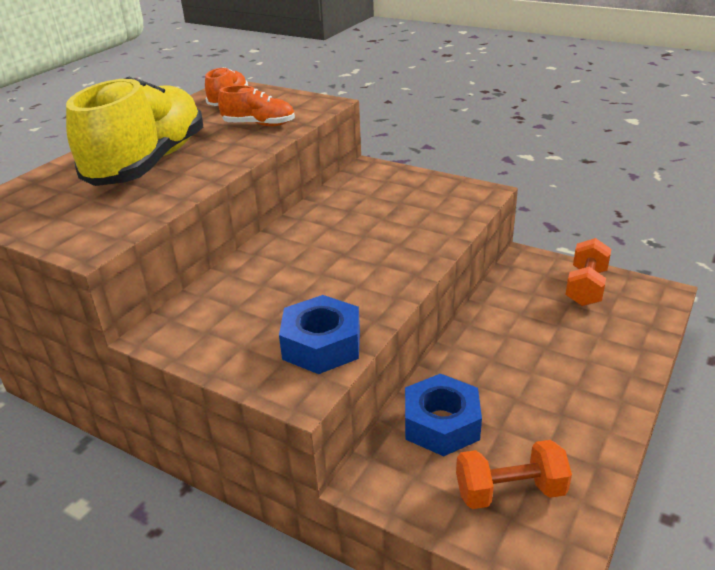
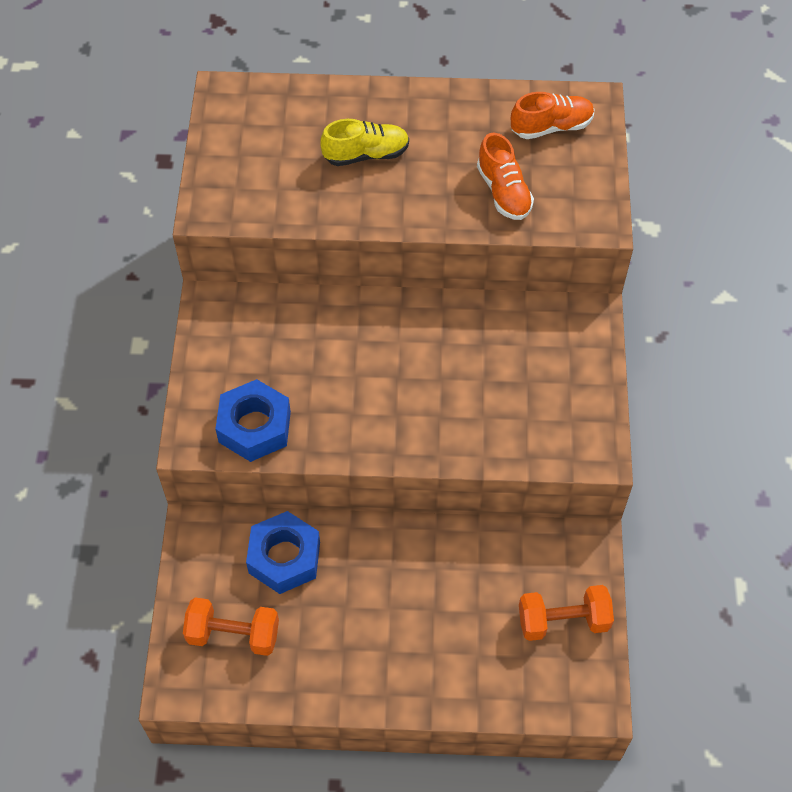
camera: 60 degrees right, 25 degrees up
yellow shoe [66,77,203,186] -> yellow shoe [321,119,409,166], size x0.46
orange dumbbell [456,440,572,509] -> orange dumbbell turned 45 degrees counterclockwise [183,597,279,656]

